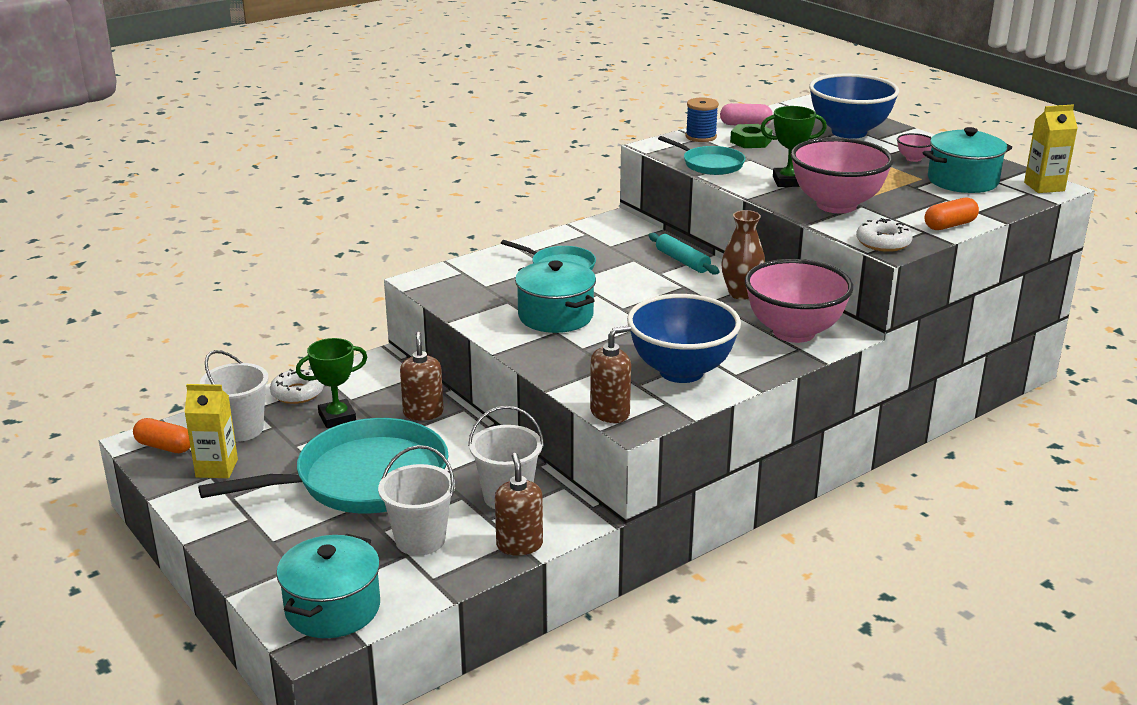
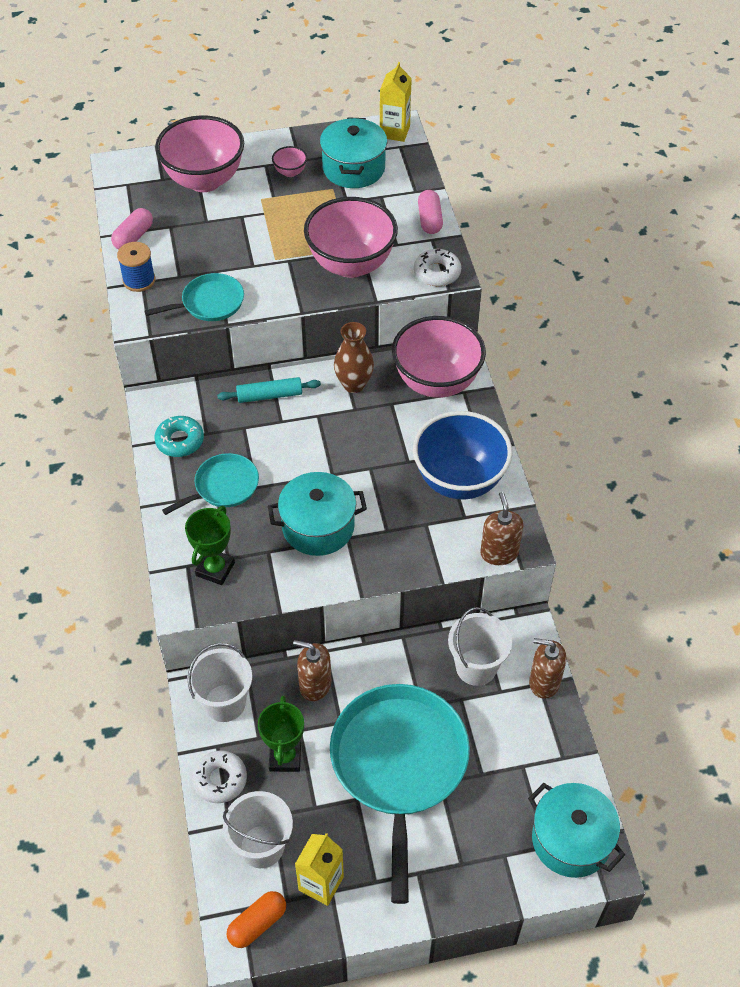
camera: 65 degrees left, 25 degrees up
white bucket [378,445,455,556] -> white bucket moved to [187,643,252,722]
green nut [730,124,772,148] -> none
green trophy [760,106,827,187] -> green trophy moved to [185,506,235,585]
blue bowl [809,74,899,139] -> pink bowl [155,115,244,192]
orange capsule [925,198,979,230] -> pink capsule [418,190,443,234]
none -> turquoise donut [154,416,204,457]

